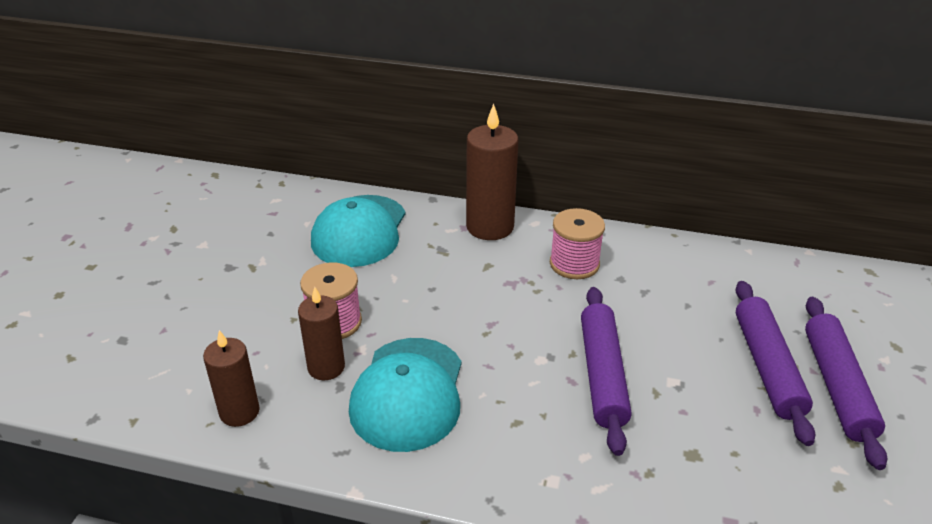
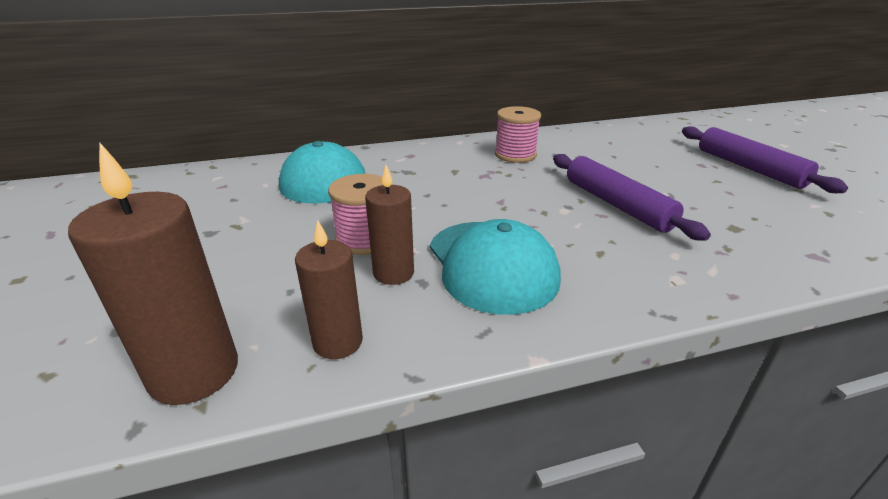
camera: 30 degrees left, 5 degrees down
brown candle [466,104,519,240] -> brown candle moved to [68,142,238,405]
purple rolling pin [736,281,816,446] -> none

